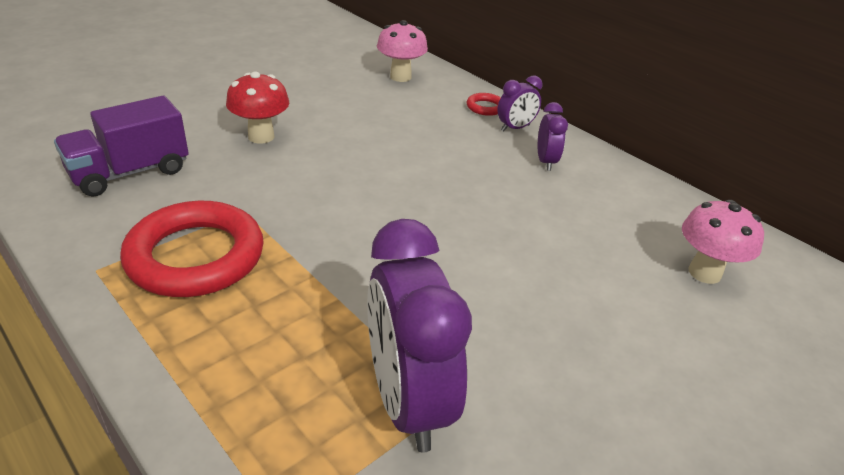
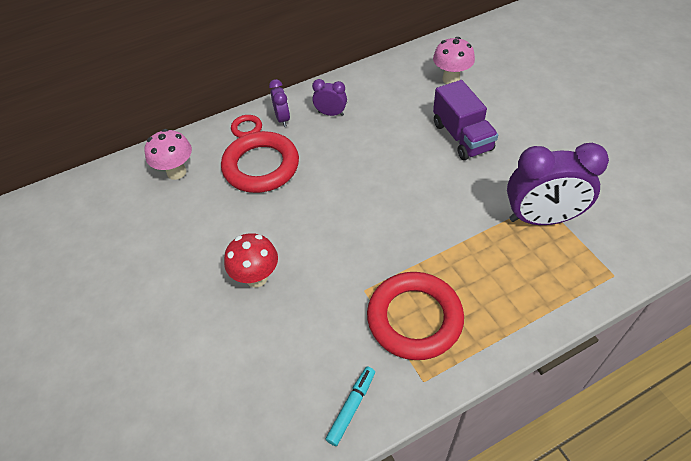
camera: 70 degrees left, 15 degrees up
purple truck [54,96,189,197] -> purple truck moved to [433,80,498,160]
none -> red ring [221,131,299,193]
none -> turquoise marker [326,366,375,446]

